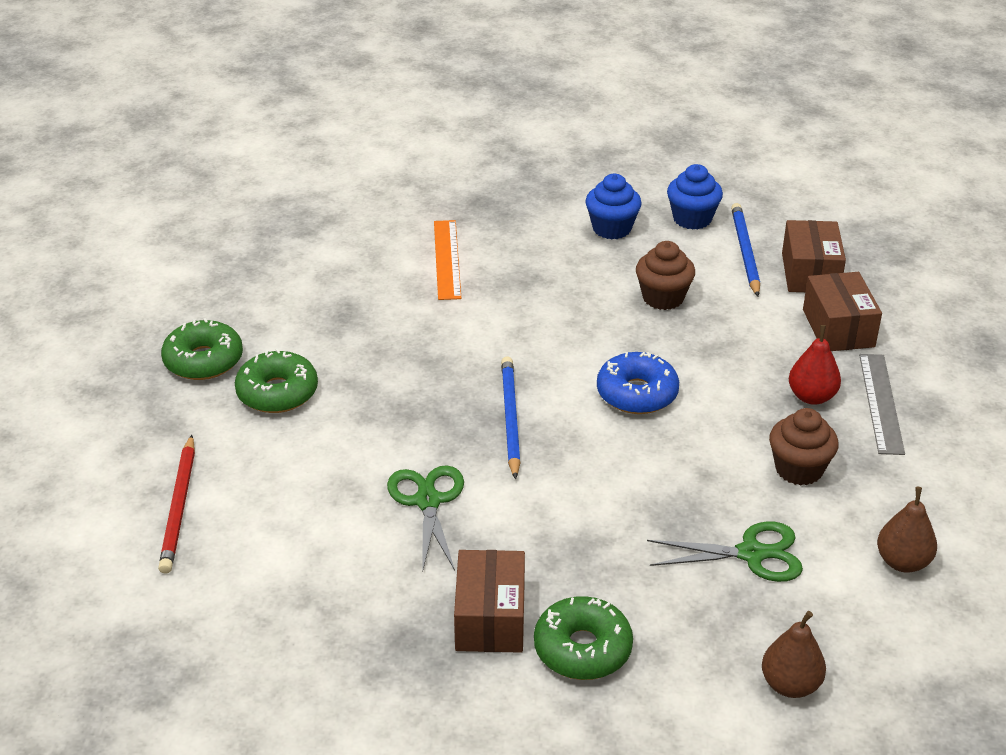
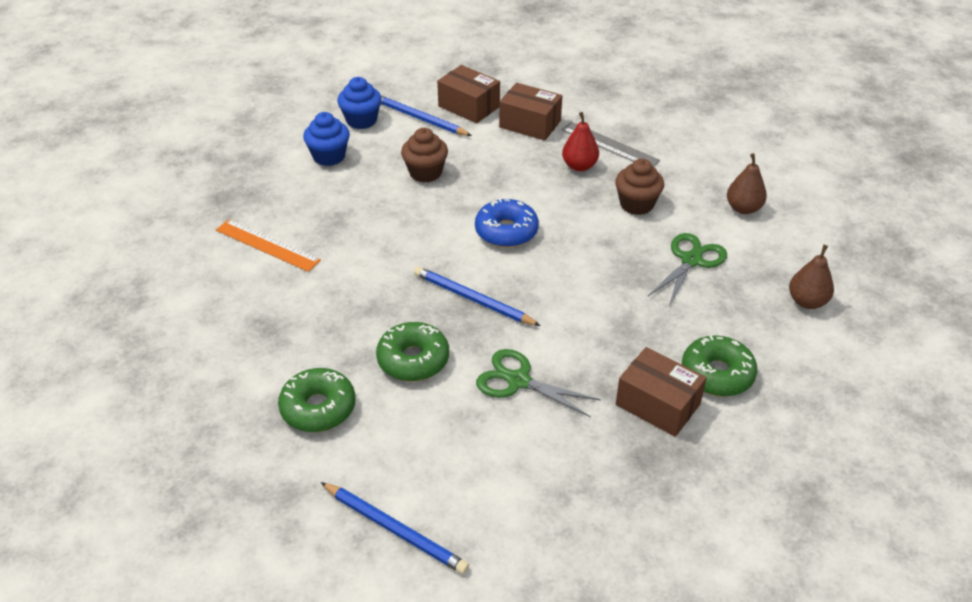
camera: 55 degrees left, 5 degrees up
red pencil [158,435,195,574] -> blue pencil [321,482,469,574]
green donut [161,318,243,380] -> green donut moved to [376,322,449,381]

